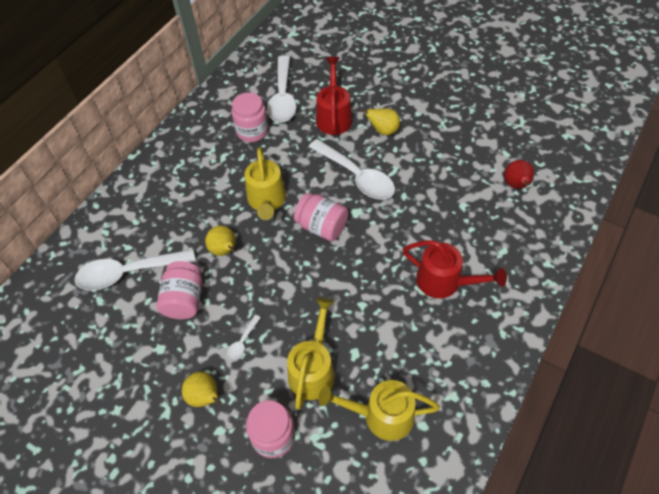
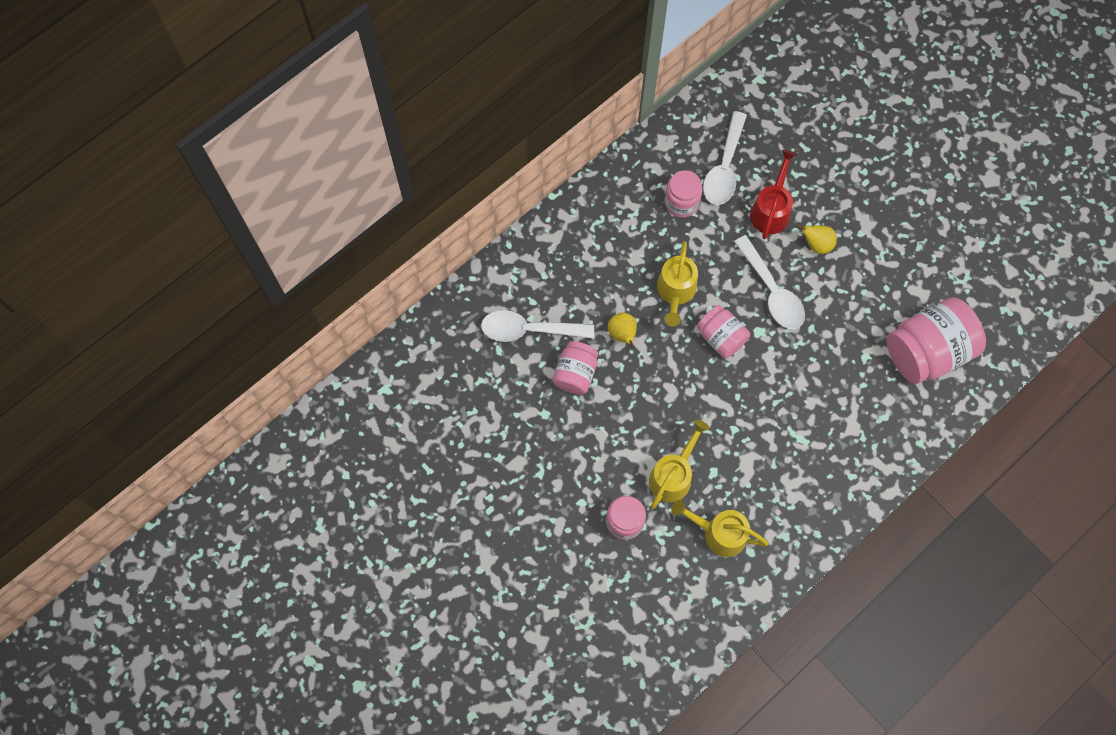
camera: 15 degrees right, 15 degrees up
yellow pear [182,372,222,407] -> none
white spoon [226,315,261,362] -> none
red watering can [403,240,507,299] -> none
red pear [504,160,534,189] -> pink jar [887,297,986,384]

